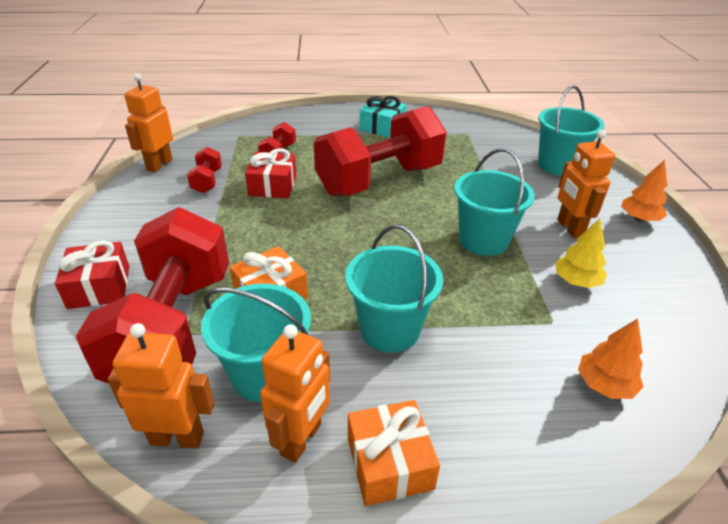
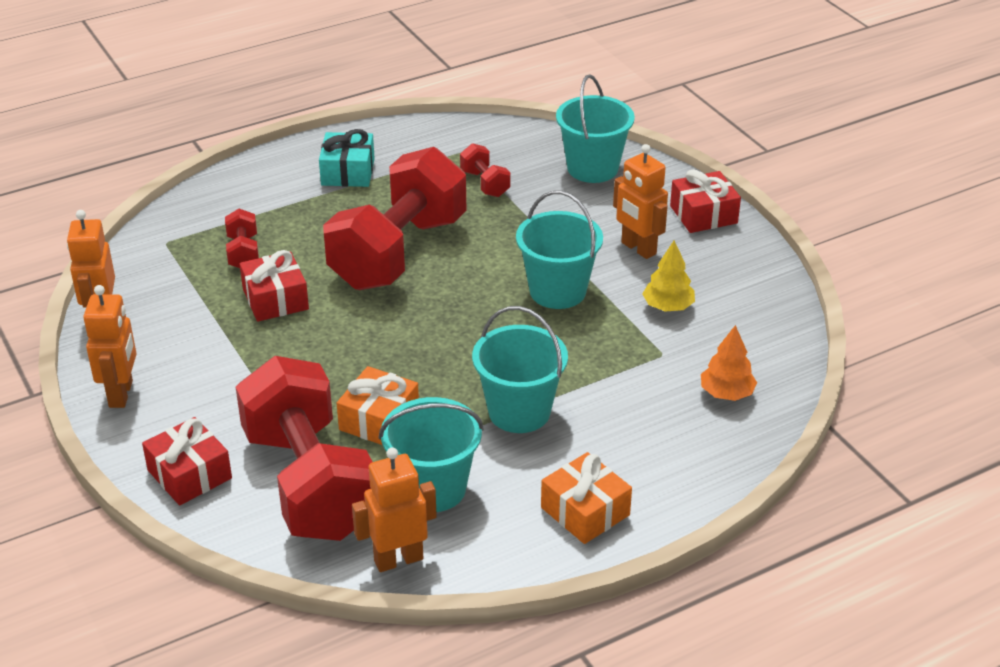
camera: 25 degrees left, 0 degrees up
red dumbbell [187,147,222,193] -> red dumbbell moved to [460,143,511,197]
orange robot [260,324,330,463] -> orange robot moved to [83,285,137,408]
orange tree [621,160,667,222] -> red gift [670,169,741,233]

